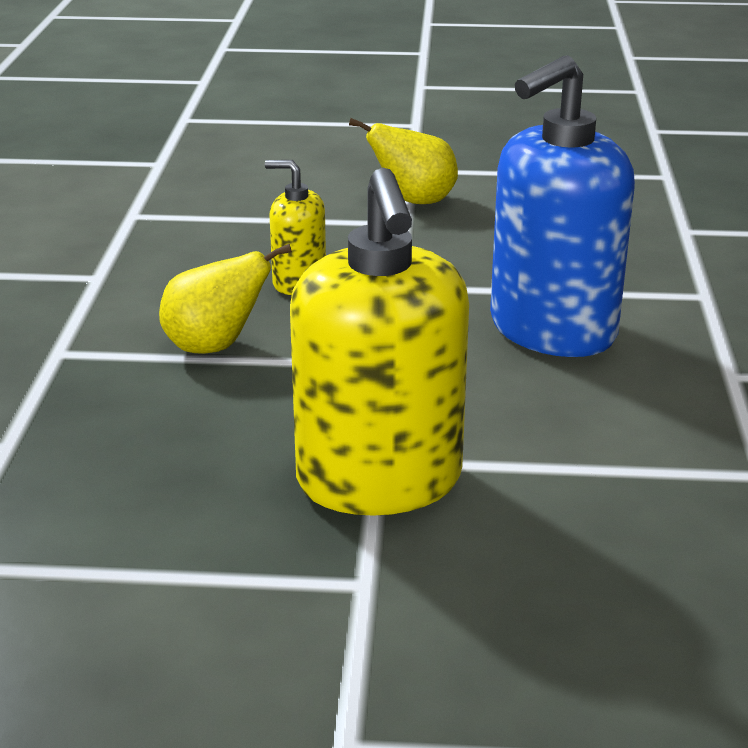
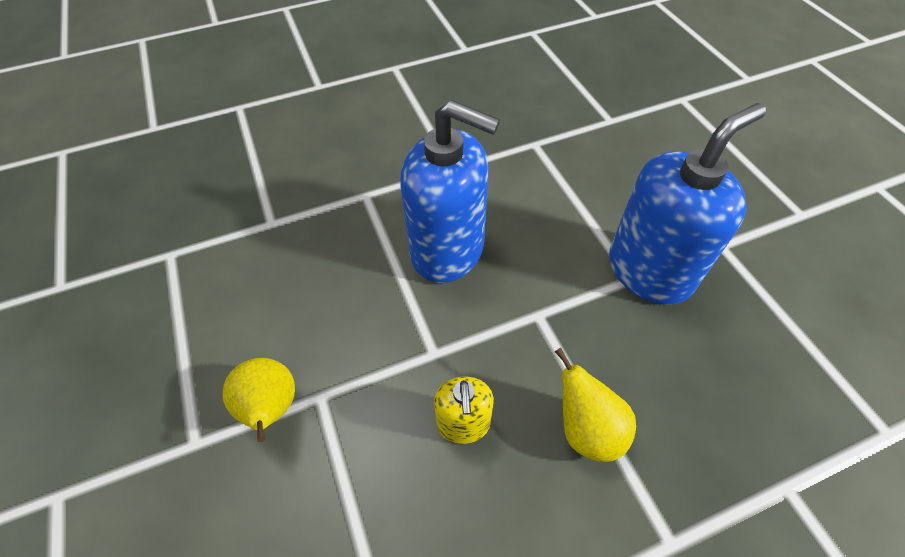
camera: 115 degrees left, 25 degrees up
yellow soap dispenser [290,168,469,516] -> blue soap dispenser [609,103,766,305]

